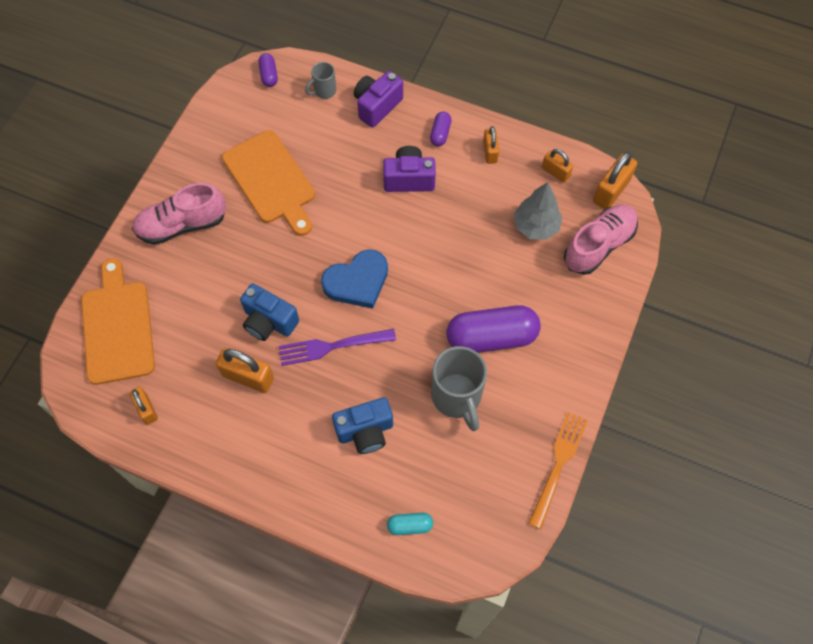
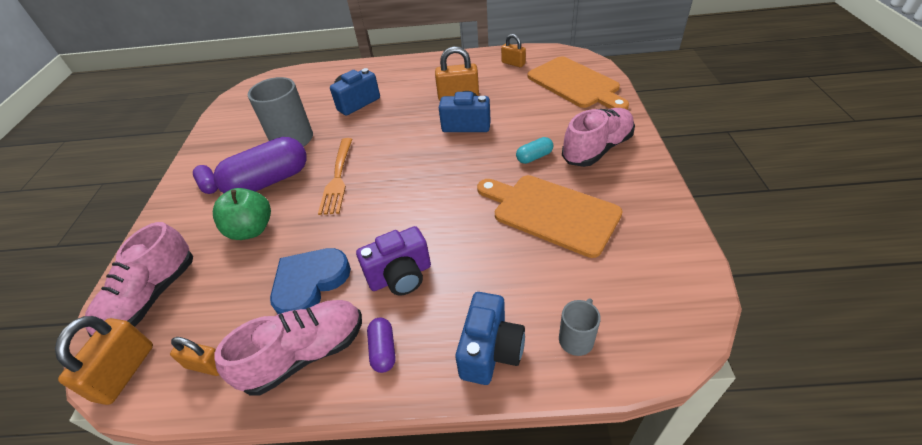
camera: 160 degrees right, 20 degrees down
purple capsule [258,53,278,87] -> purple capsule moved to [193,165,218,194]
purple fork [278,329,396,366] -> none
blue heart [321,249,388,309] -> blue heart moved to [270,248,351,314]
purple camera [354,71,403,127] -> blue camera [455,292,525,385]
turquoise capsule [387,513,433,535] -> turquoise capsule moved to [516,137,553,164]
orange padlock [483,126,499,164] -> pink shoe [214,300,362,396]
grey tree [514,182,562,240] -> none
orange fork [528,412,588,529] -> orange fork moved to [318,138,352,215]
none -> green apple [213,188,271,240]

